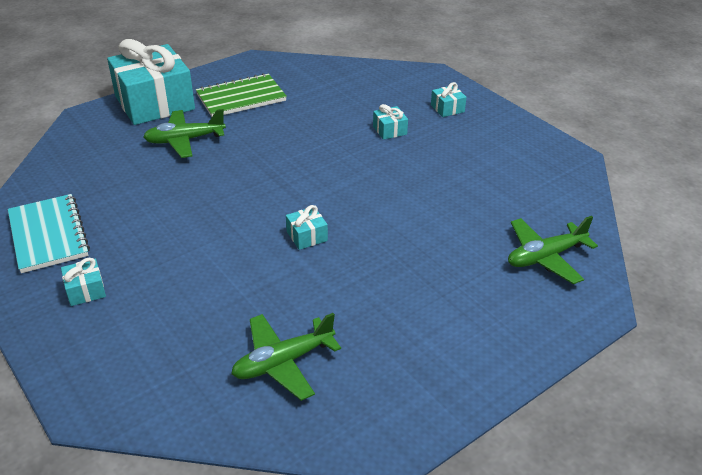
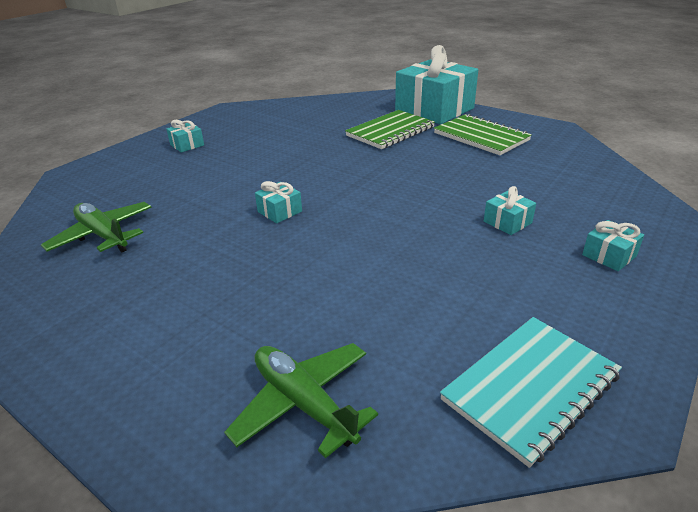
camera: 75 degrees right, 5 degrees down
turquoise notebook [8,194,90,273] -> turquoise notebook moved to [440,317,622,468]
green plane [143,109,226,158] -> green notebook [345,110,435,149]

